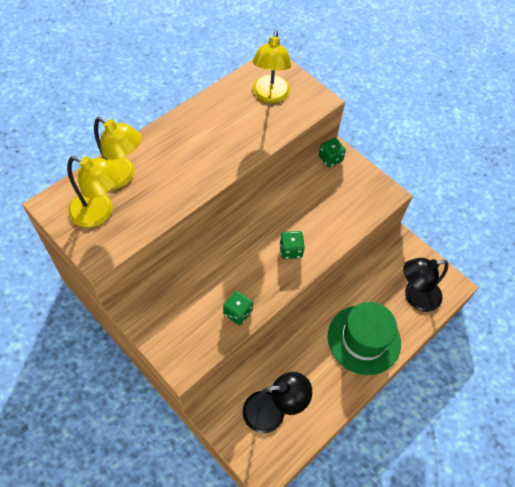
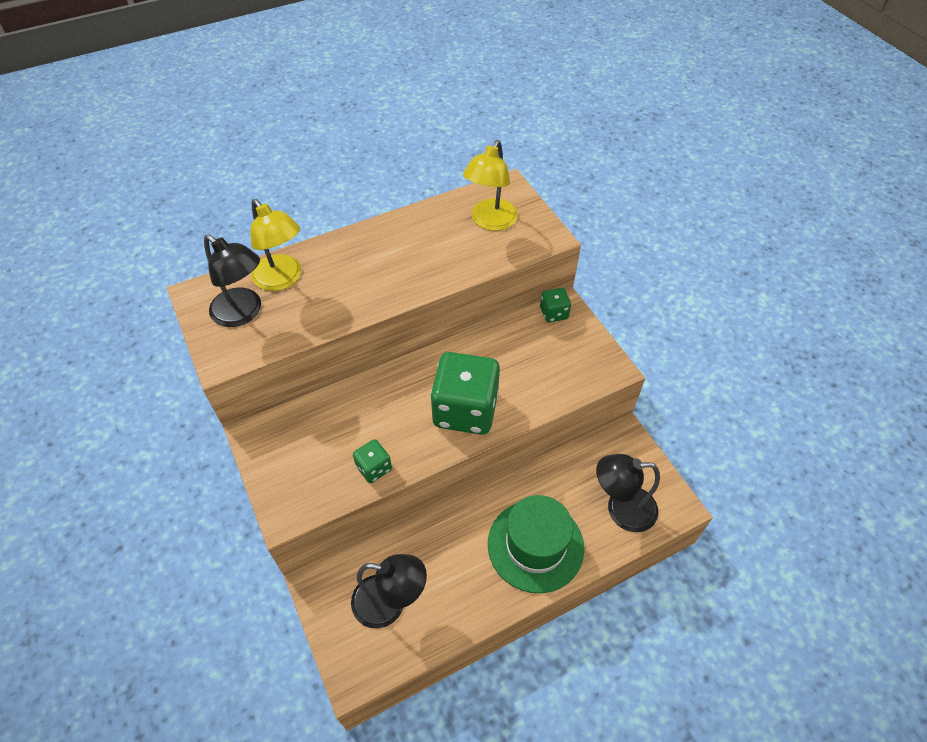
camera: 20 degrees right, 5 degrees down
yellow lamp [67,156,121,227] -> black lamp [204,235,261,327]
green dice [280,231,305,259] -> green dice [430,352,500,435], size x2.16

